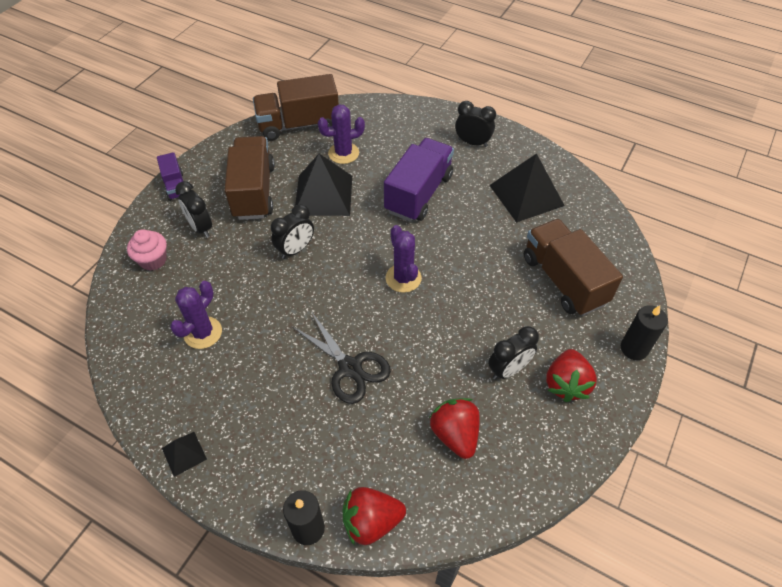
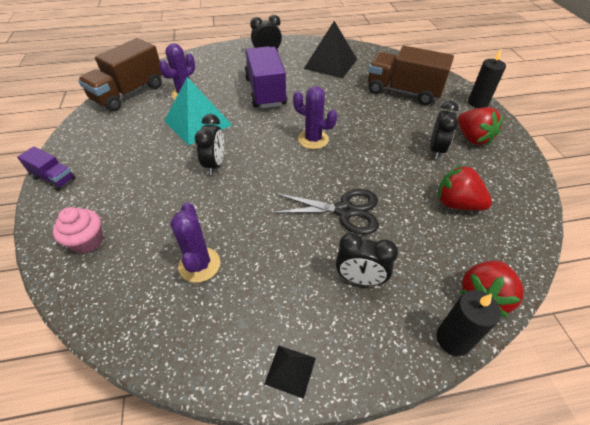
camera: 40 degrees left, 5 degrees down
black clock [175,181,212,238] -> black clock moved to [336,233,398,286]
brown truck [224,136,275,220] -> none
black pyramid [295,154,352,216] -> turquoise pyramid [164,77,232,146]

